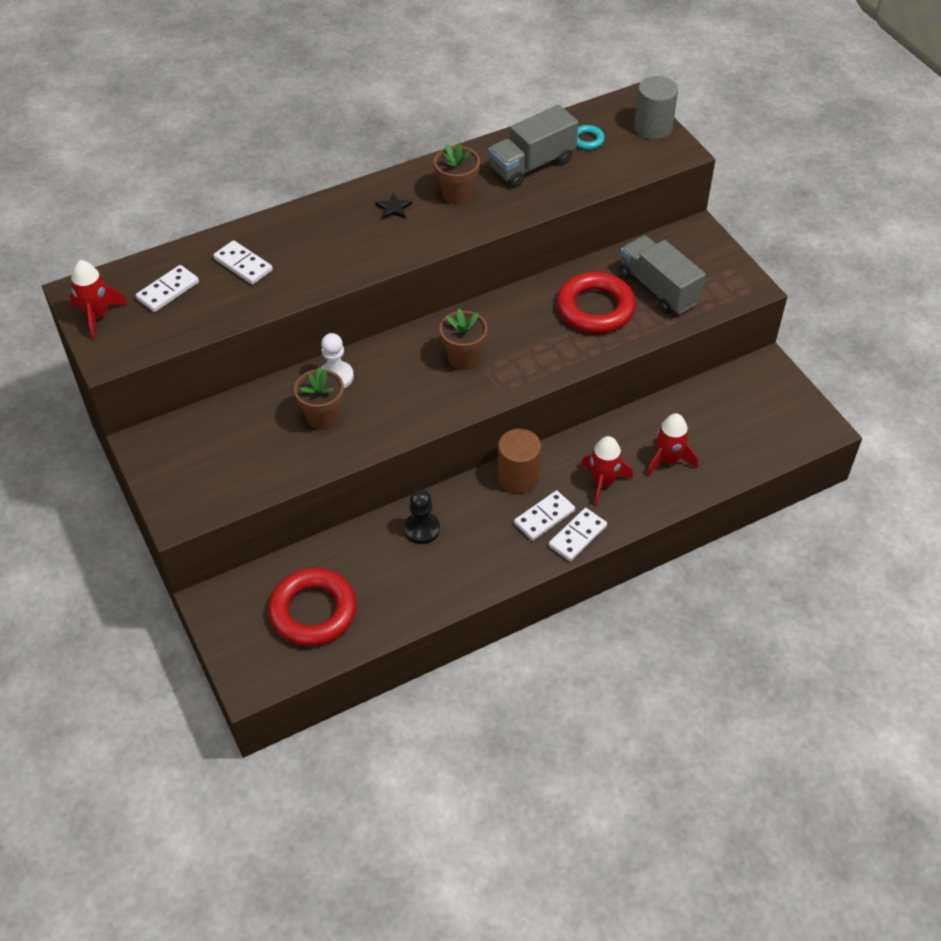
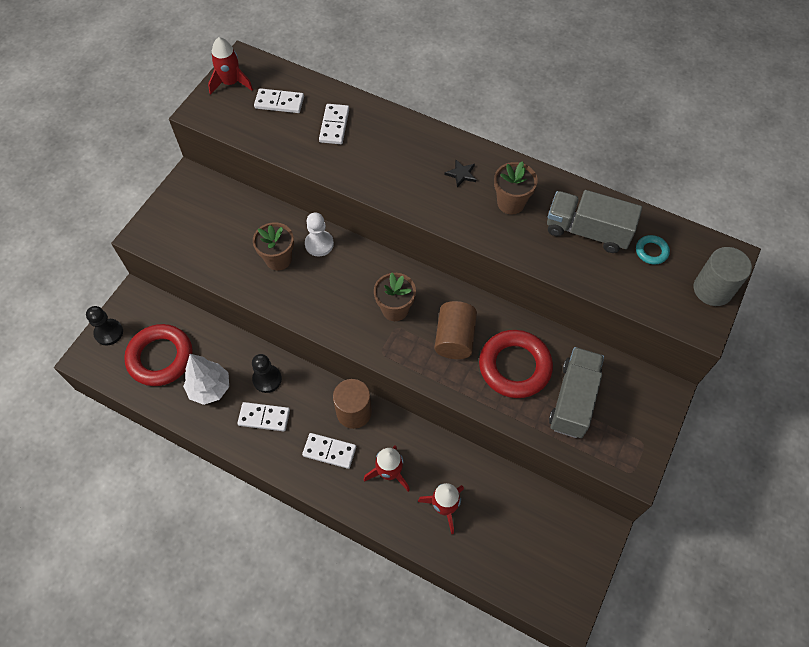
camera: 55 degrees right, 10 degrees up
white domino [549,508,607,561] -> white domino moved to [237,402,290,431]
none -> black pawn [86,306,123,345]
none -> white tree [183,354,229,405]
none -> brown cylinder [434,301,477,359]

